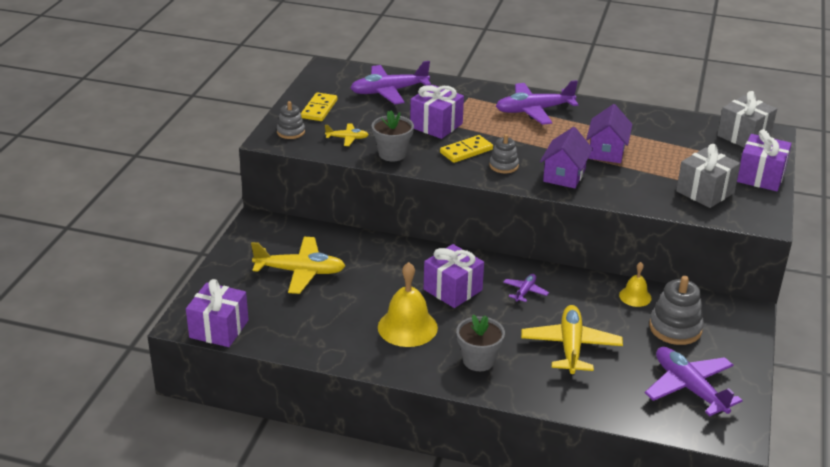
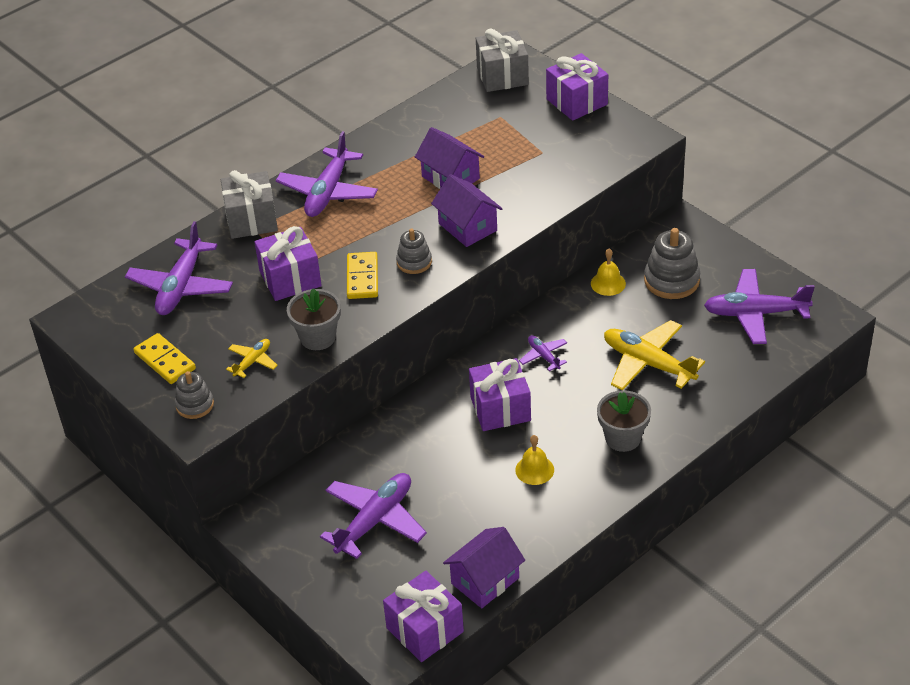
camera: 55 degrees left, 10 degrees up
yellow plane [251,237,345,294] -> purple plane [320,473,427,559]
yellow bell [378,262,438,347] -> yellow bell [515,435,554,485], size x0.56
grey gift [676,144,741,208] -> grey gift moved to [221,170,278,239]
none -> purple house [443,527,525,608]

